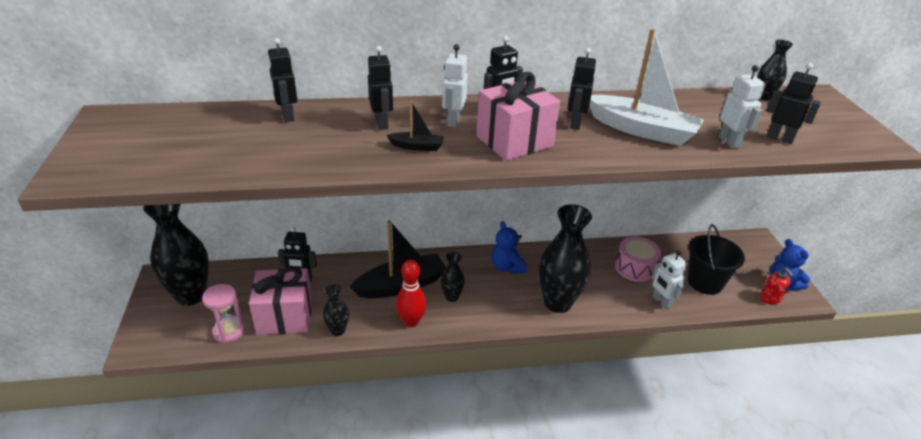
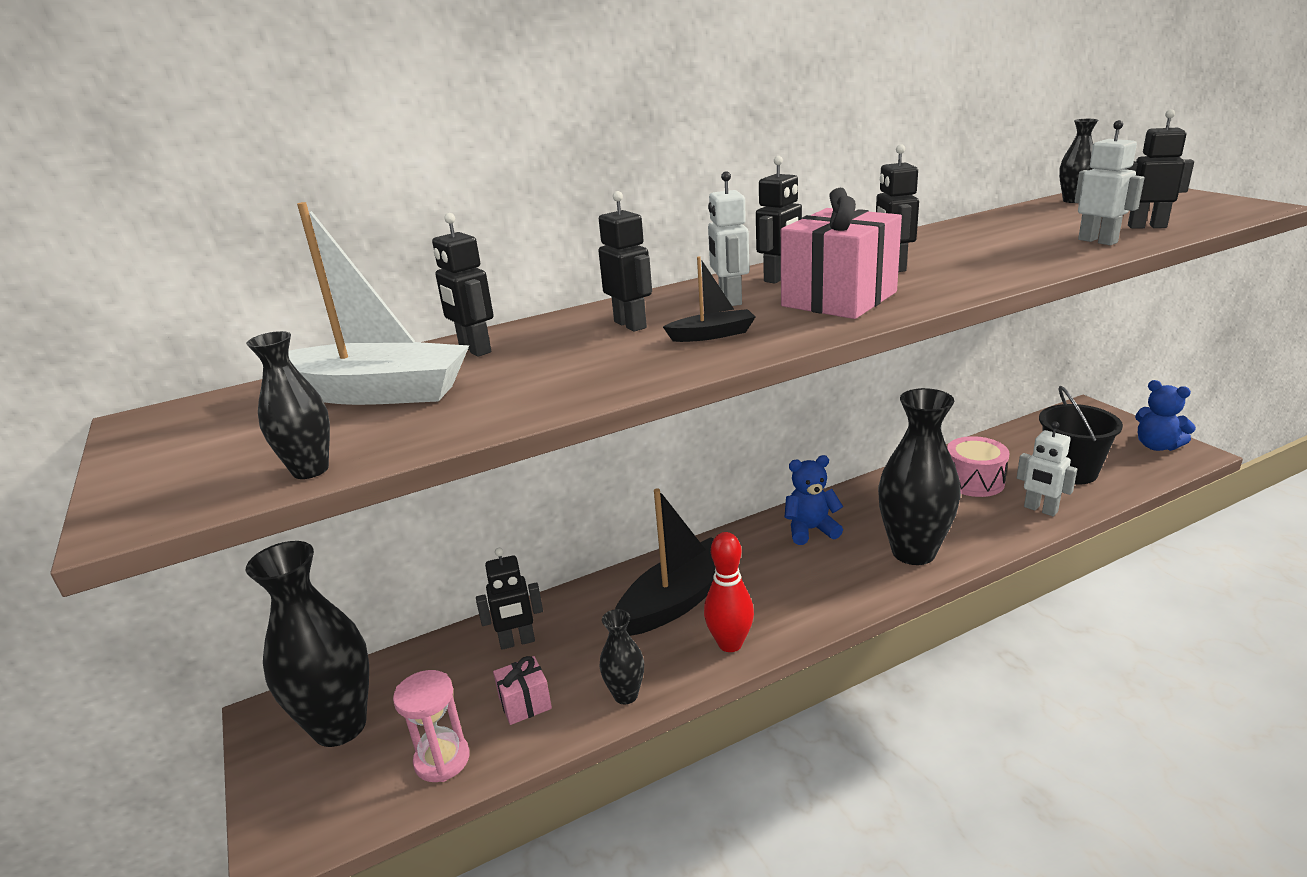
camera: 15 degrees left, 10 degrees down
pink gift [249,266,312,335] -> pink gift [493,656,552,725], size x0.50
black vase [440,252,465,302] -> black vase moved to [246,331,330,479]
blue teddy bear [492,221,527,274] -> blue teddy bear turned 120 degrees clockwise [785,455,843,545]
white boat [590,29,703,146] -> white boat moved to [288,202,469,405]
red soap dispenser [760,267,795,305] -> none

